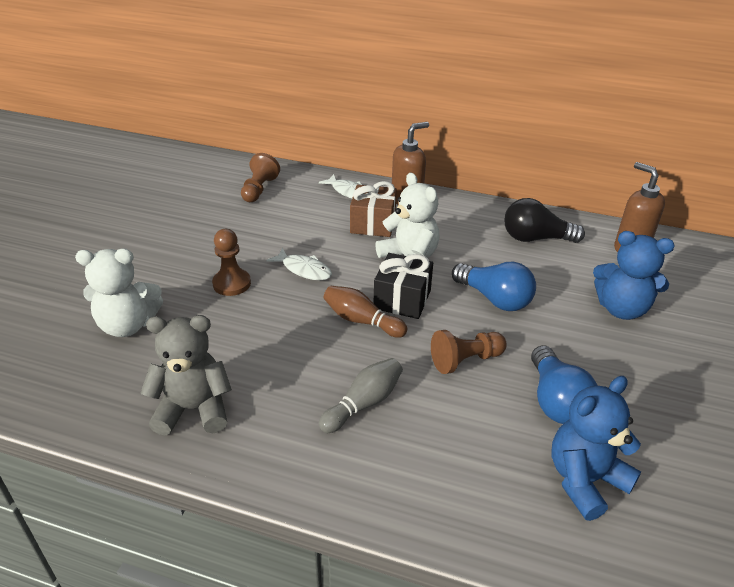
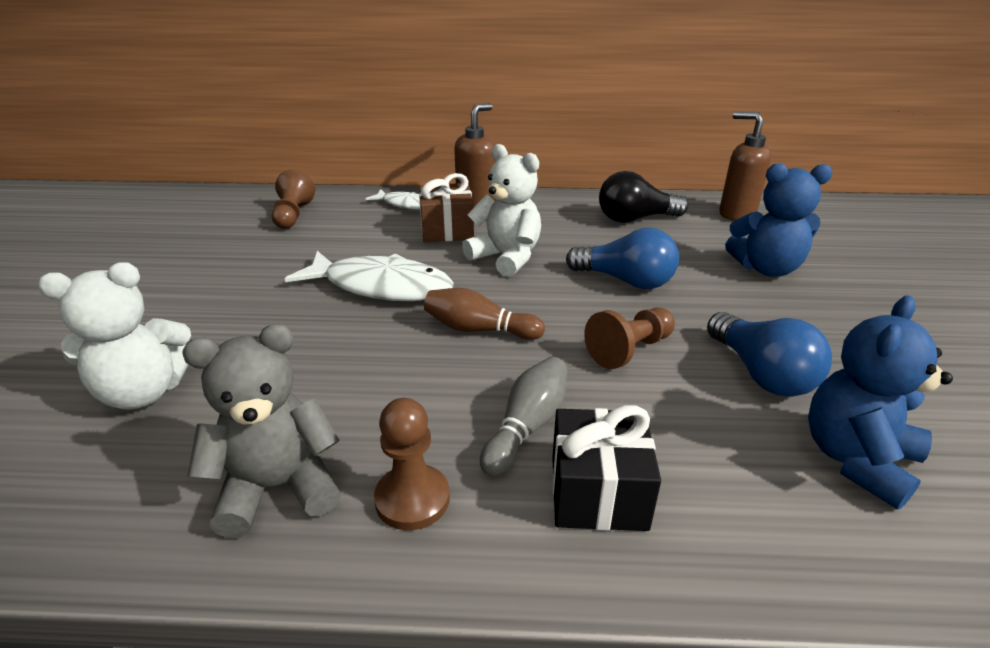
camera: 15 degrees left, 5 degrees down
brown pawn [212,229,251,296] -> brown pawn moved to [374,398,450,530]
white fish [267,248,332,280] -> white fish [285,251,454,301], size x1.81
black gift [374,253,433,319] -> black gift moved to [552,405,661,531]

